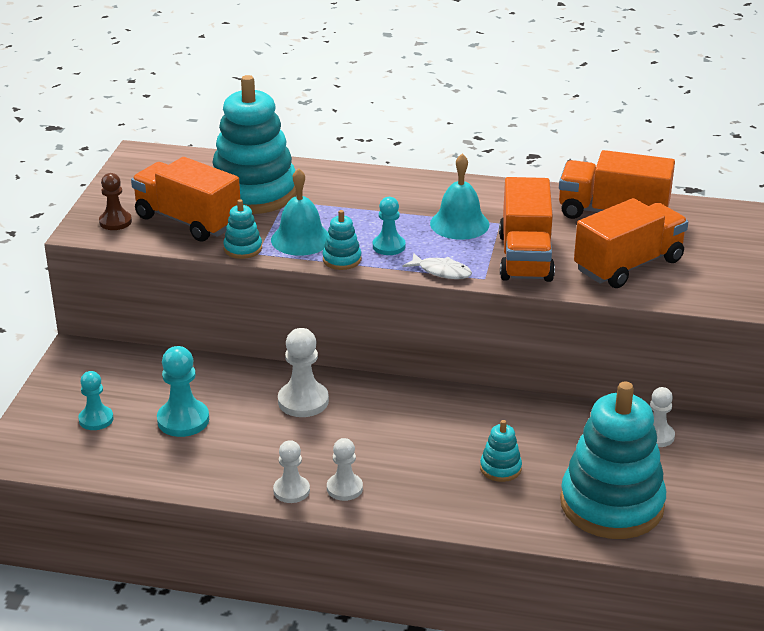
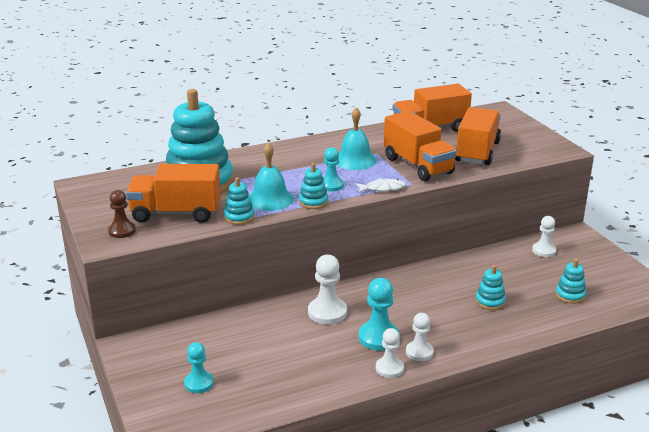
camera: 35 degrees left, 5 degrees down
turquoise pawn [157,346,209,437] -> turquoise pawn moved to [359,278,399,351]
turquoise stacking toy [560,381,666,539] -> turquoise stacking toy [556,259,586,304], size x0.41

